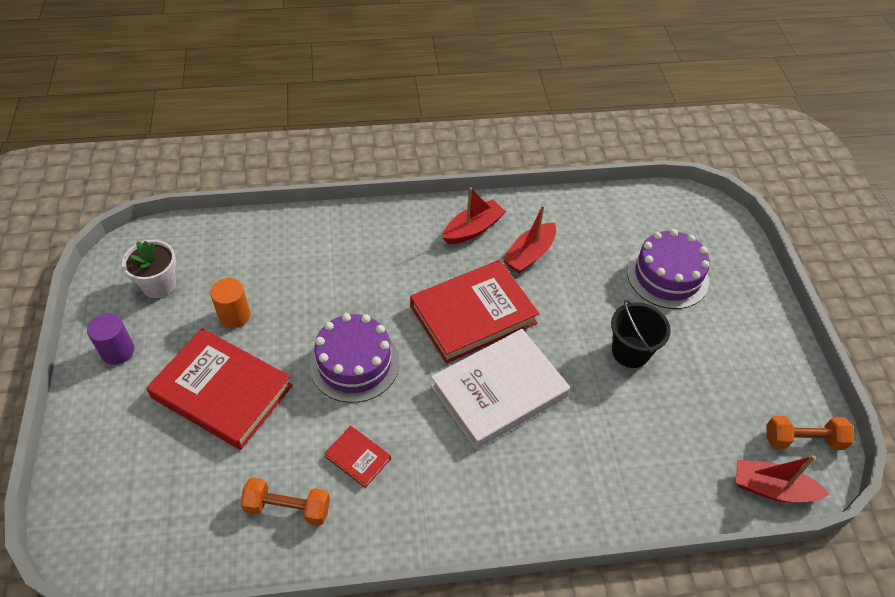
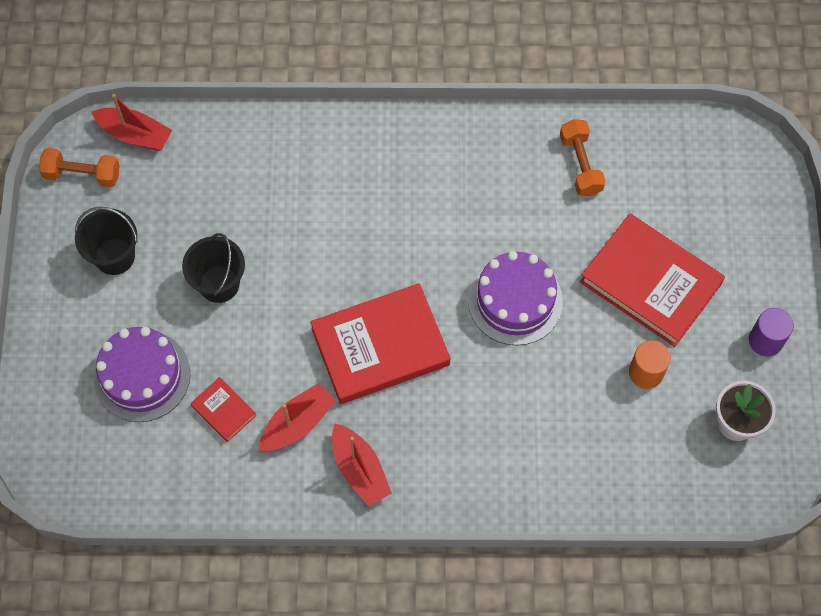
camera: 170 degrees left, 15 degrees up
orange dumbbell [240,477,330,526] -> orange dumbbell turned 60 degrees clockwise [560,119,606,196]
red book [324,426,391,488] -> red book moved to [190,377,257,442]
white book [431,329,570,449] -> none
red boat [442,187,506,244] -> red boat turned 90 degrees counterclockwise [332,424,392,506]
none -> black bucket [75,207,138,275]

